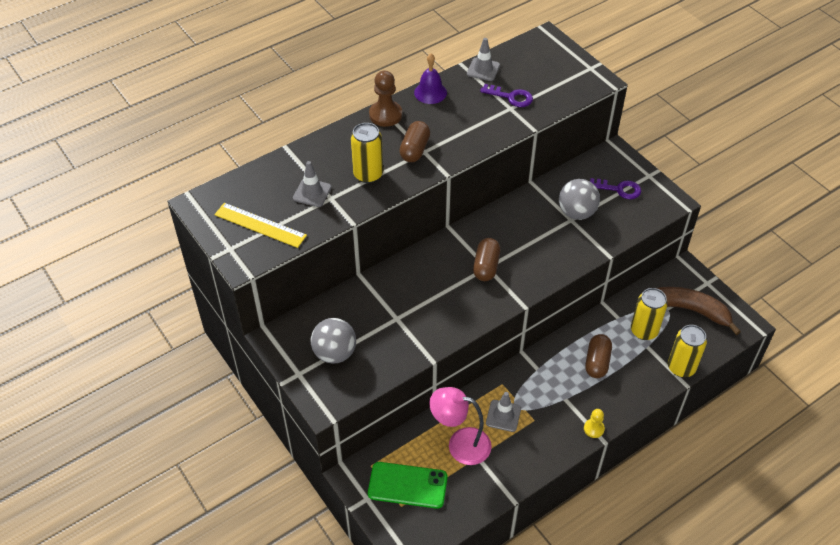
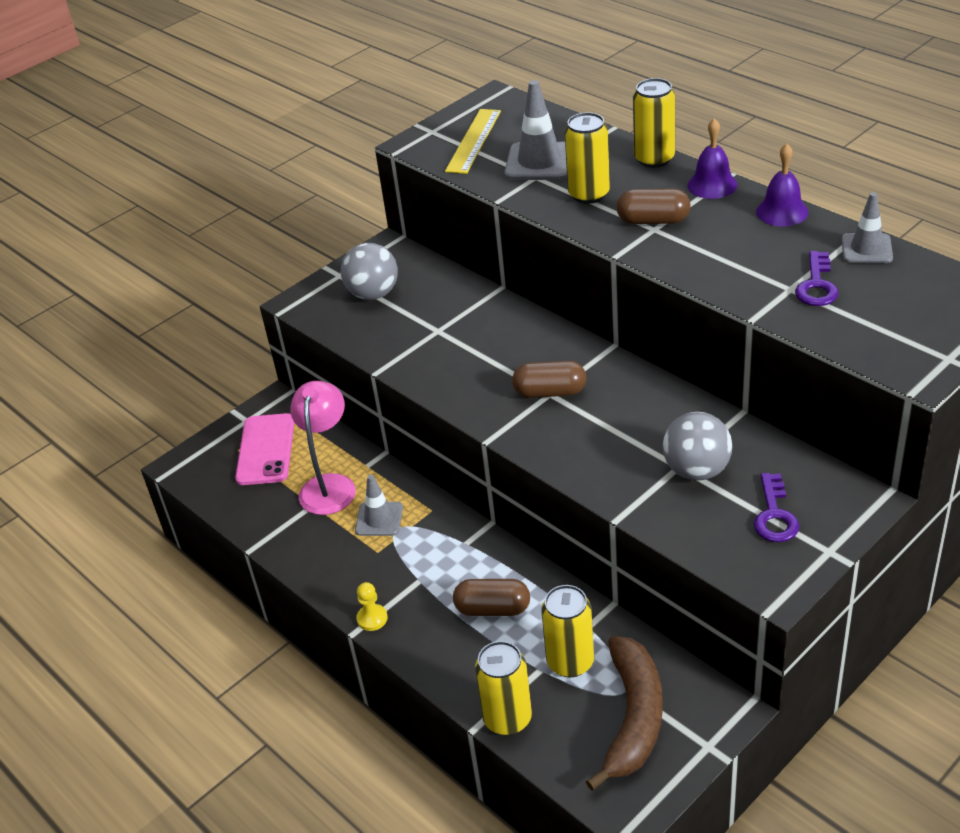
camera: 85 degrees right, 10 degrees down
grey traffic cone [293,161,331,207] -> grey traffic cone [504,80,567,180], size x1.55
green phone [368,462,448,509] -> pink phone [235,413,294,485]
brown pawn [369,71,402,127] -> purple bell [687,118,738,199]
none -> yellow can [633,78,675,168]

